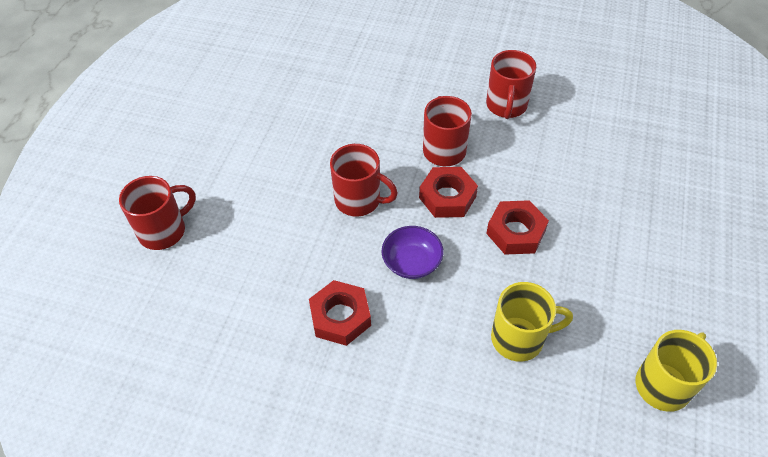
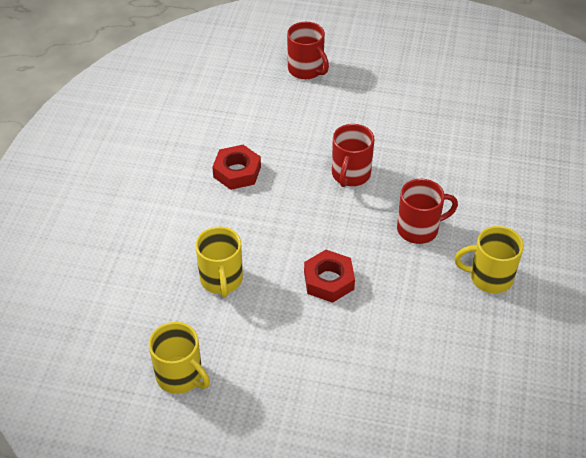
camera: 85 degrees right, 5 degrees down
purple bowl [382,226,444,279] -> none
red nut [419,167,478,218] -> none
red mug [486,50,536,119] -> yellow mug [455,226,524,293]

